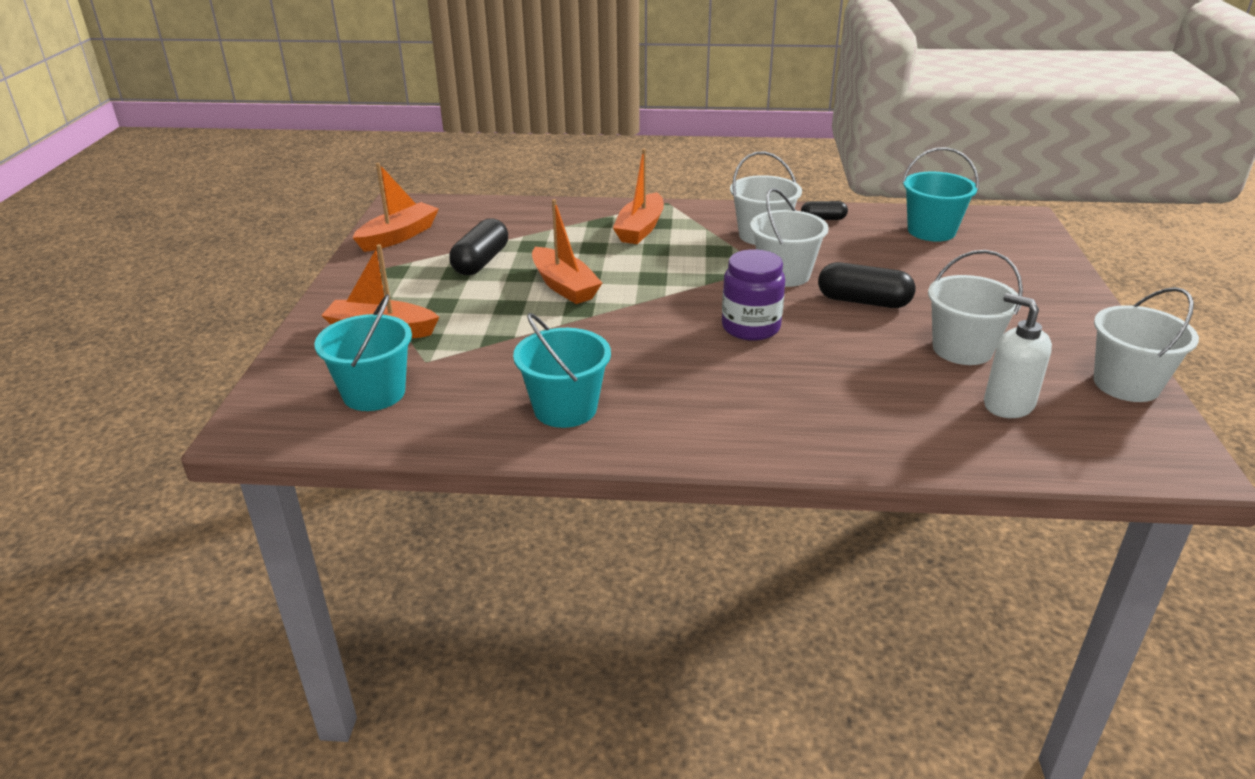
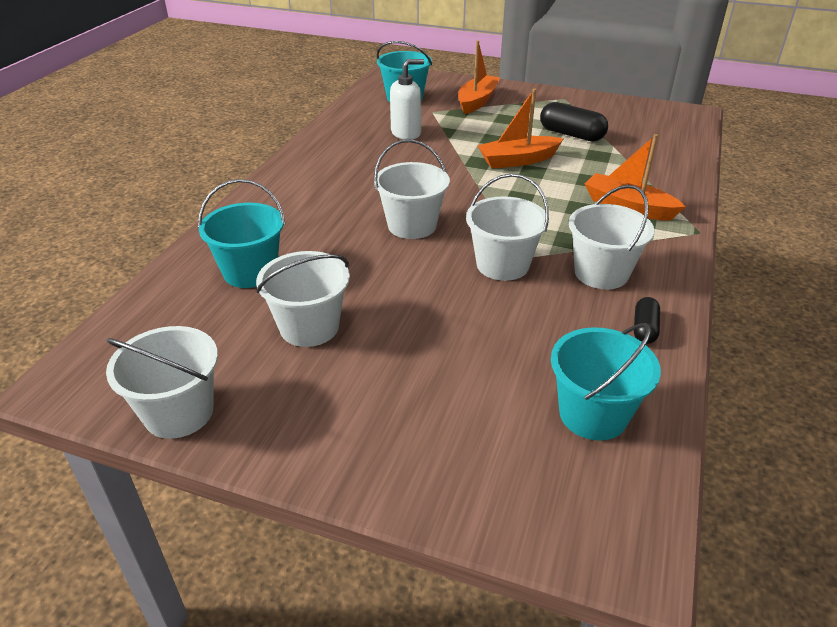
camera: 105 degrees right, 5 degrees up
orange boat [353,163,439,252] -> none
turquoise bucket [513,313,611,428] -> turquoise bucket moved to [198,179,285,288]
purple jar [722,249,785,341] -> white bucket [374,139,450,239]
black capsule [818,262,915,308] -> none
white soap dispenser [984,293,1052,418] -> white soap dispenser moved to [390,59,424,140]

